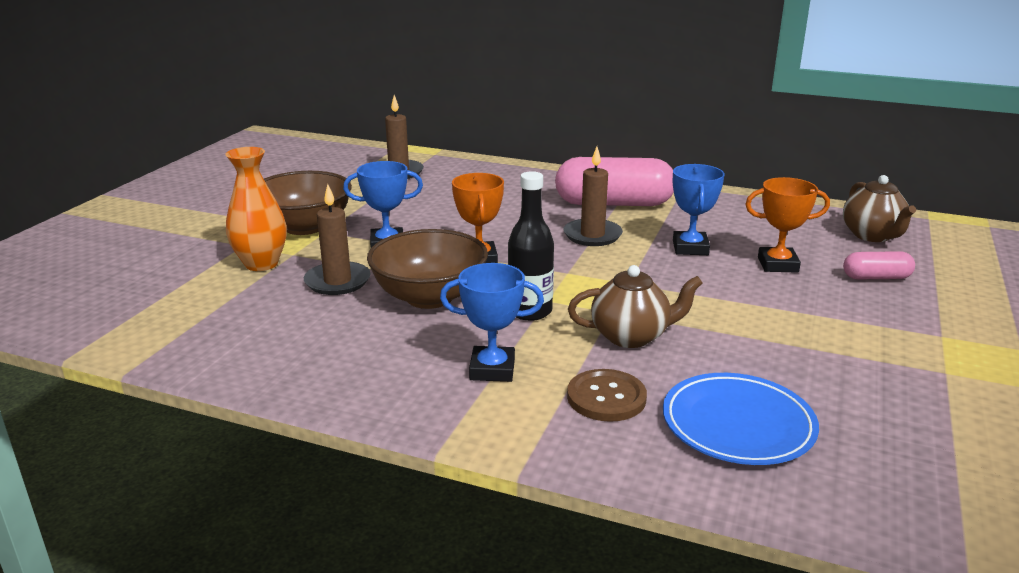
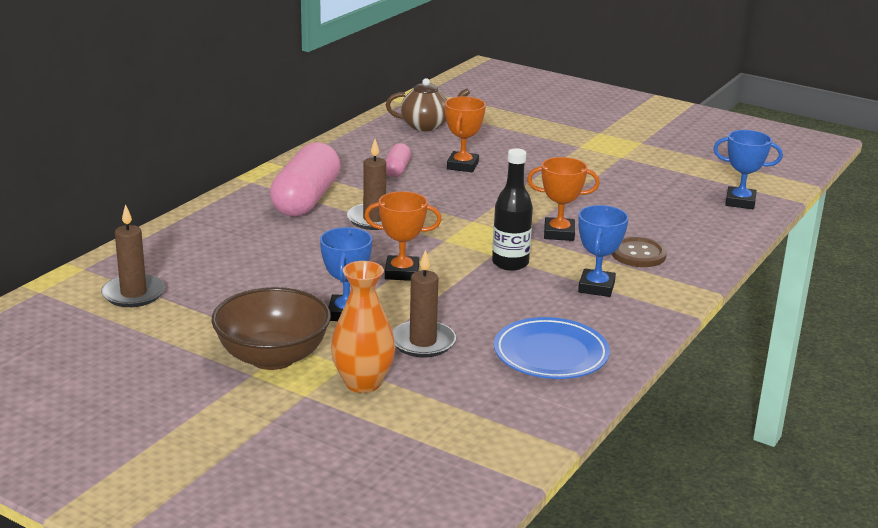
camera: 80 degrees left, 0 degrees up
brown bowl [367,229,488,309] -> none
brown teapot [568,265,703,348] -> orange trophy [527,157,600,241]
blue plate [663,373,819,465] -> blue plate moved to [494,317,610,379]
blue trophy [673,164,725,255] -> blue trophy moved to [713,130,783,209]
pink capsule [843,251,915,279] -> pink capsule moved to [385,143,411,177]

